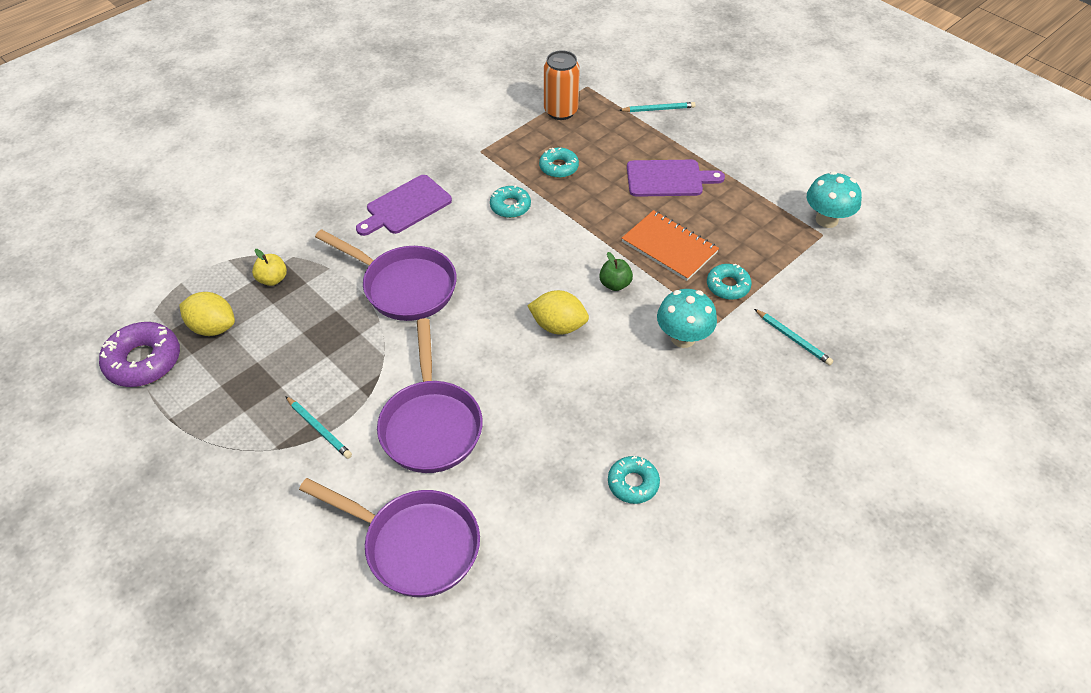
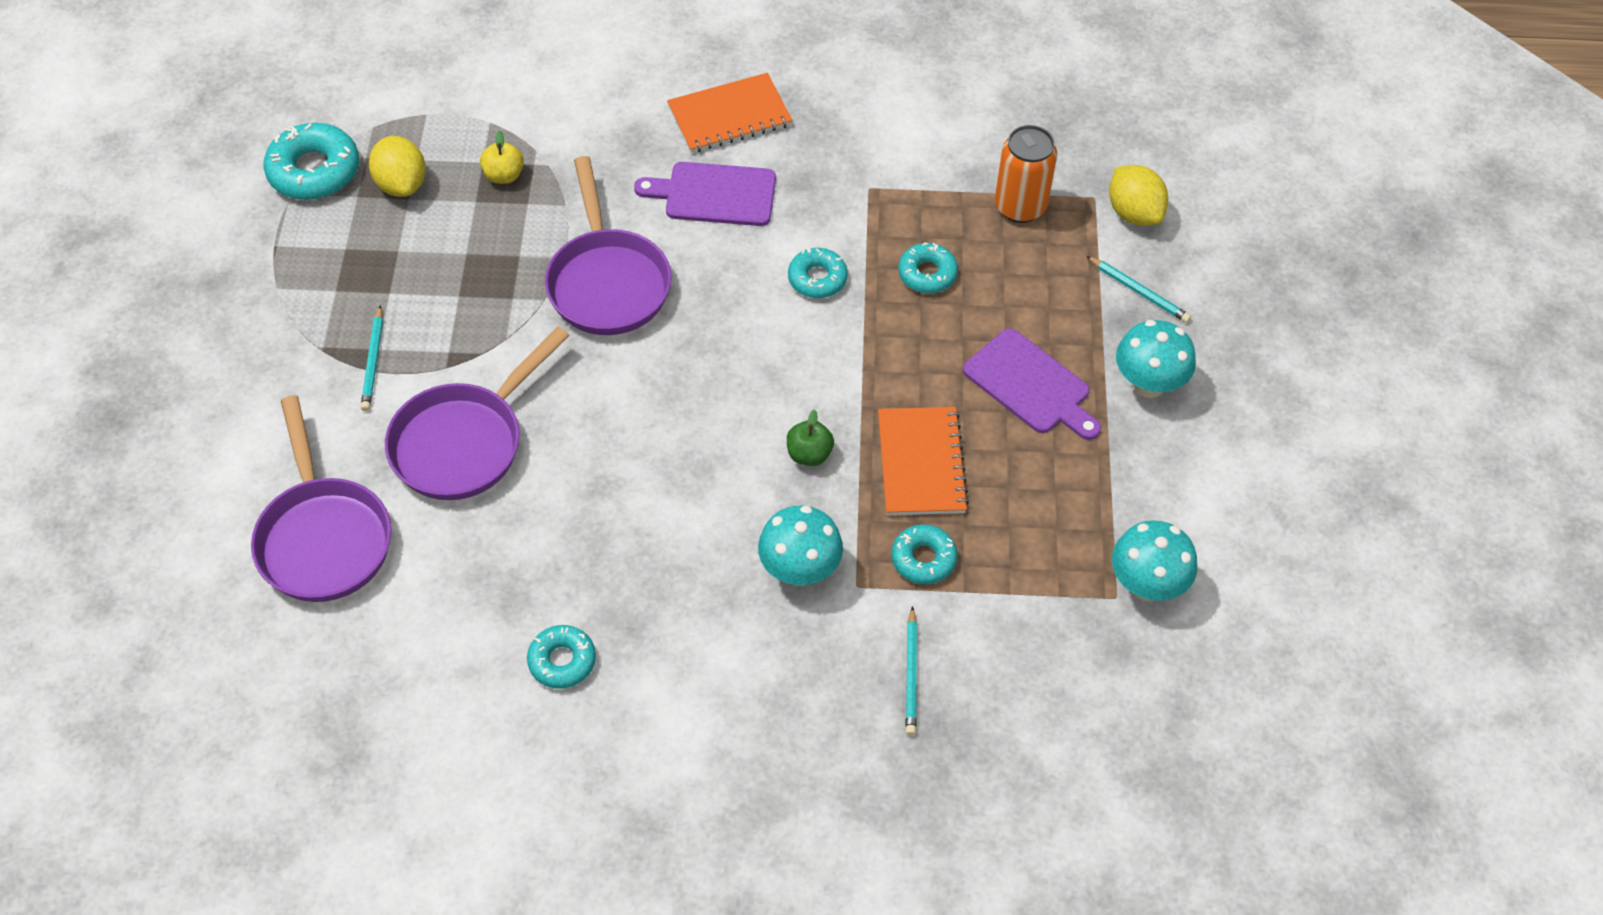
camera: 45 degrees right, 5 degrees up
purple donut [99,322,180,387] -> turquoise donut [263,123,359,200]
yellow lemon [527,290,589,334] -> yellow lemon moved to [1109,165,1168,226]
none -> orange notebook [667,73,792,153]
none -> turquoise mushroom [1116,320,1196,398]

